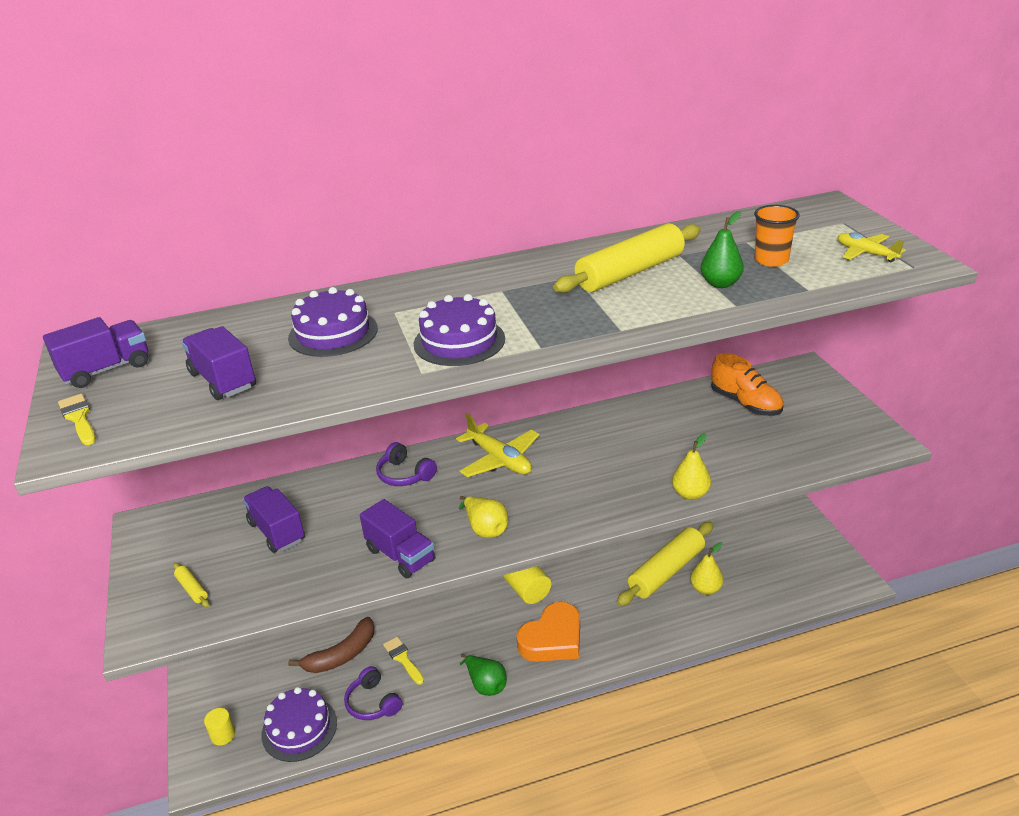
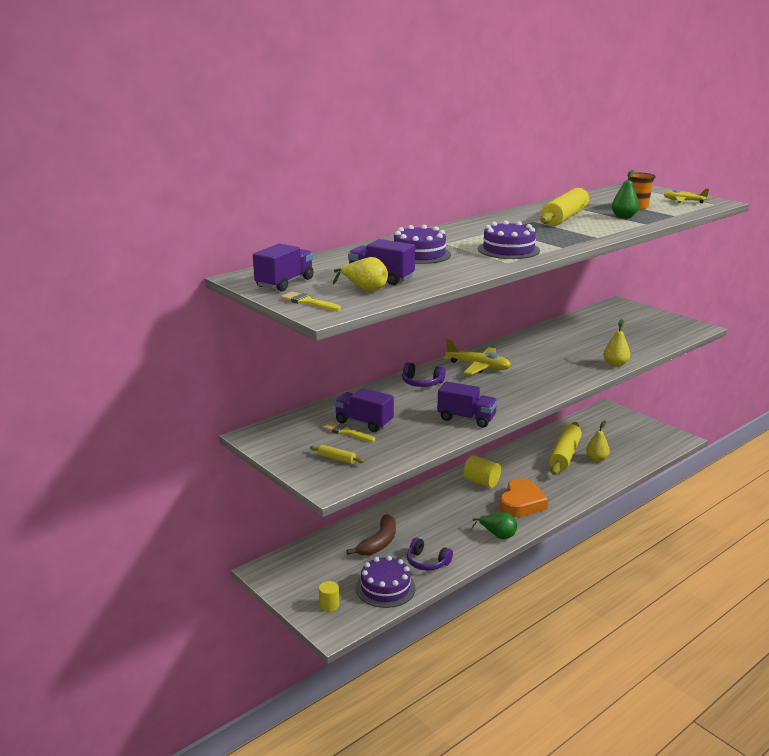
camera: 25 degrees left, 10 degrees down
yellow brush [383,637,424,685] -> yellow brush moved to [323,421,375,442]
yellow pear [459,496,508,538] -> yellow pear moved to [333,257,388,292]
orange shoe [711,353,783,416] -> none

